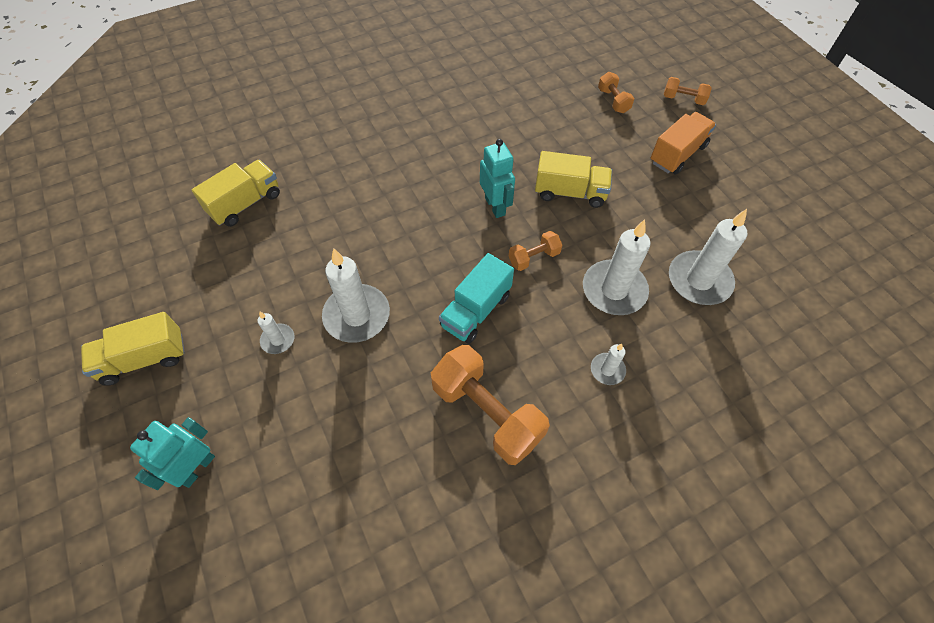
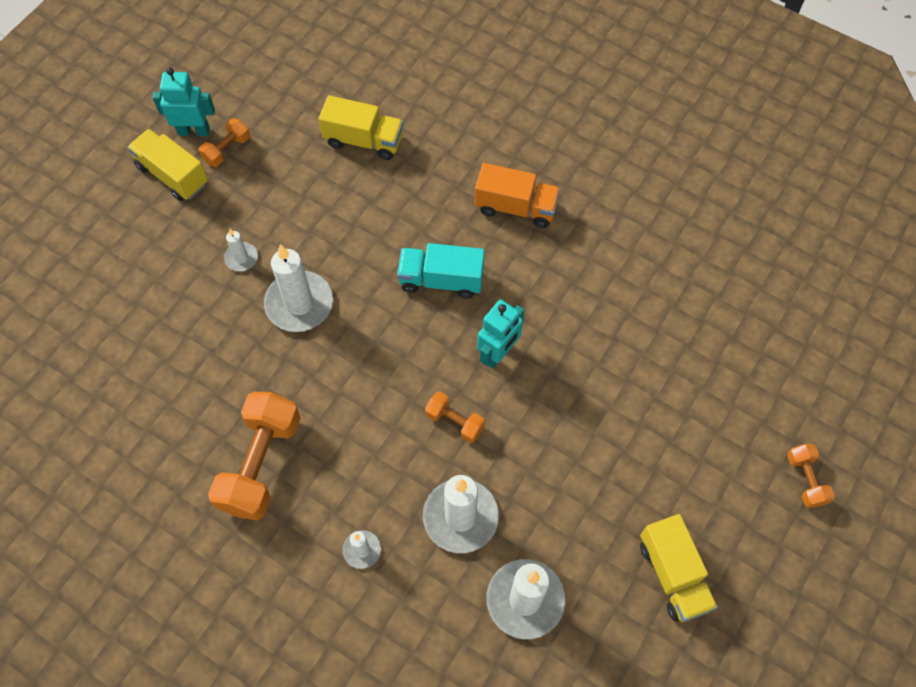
camera: 60 degrees right, 5 degrees up
turquoise robot [130,417,215,490] -> turquoise robot moved to [152,68,215,136]
turquoise truck [439,253,514,344] -> turquoise truck moved to [397,243,485,299]
yellow truck [535,151,612,208] -> yellow truck moved to [640,514,718,622]
orange dumbbell [598,72,634,113] -> orange dumbbell moved to [198,119,250,167]
orange truck [651,112,716,175] -> orange truck moved to [475,163,561,228]

